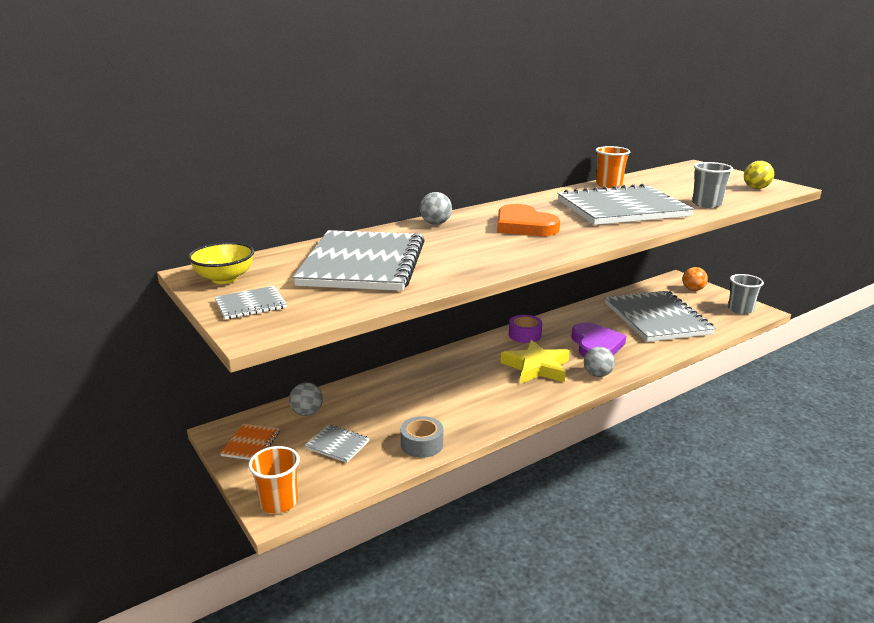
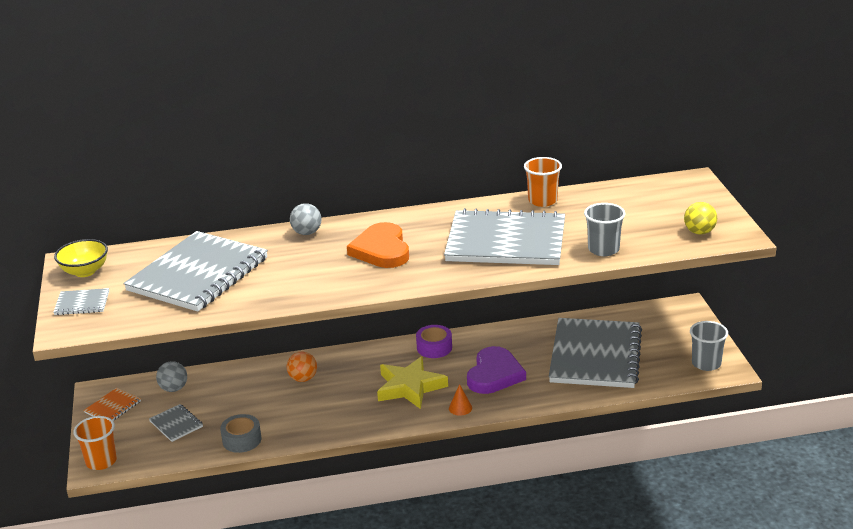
camera: 25 degrees right, 5 degrees up
grey ball [584,347,615,377] -> orange cone [449,384,472,416]
orange ball [683,267,708,291] -> orange ball moved to [287,351,317,382]

